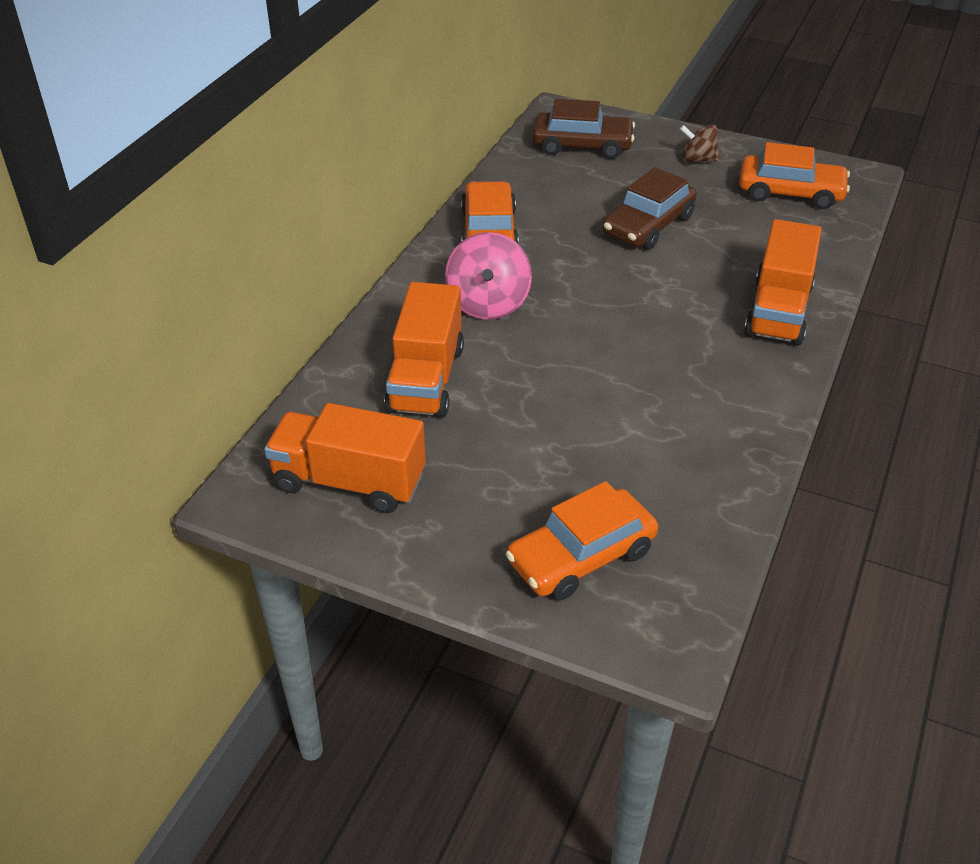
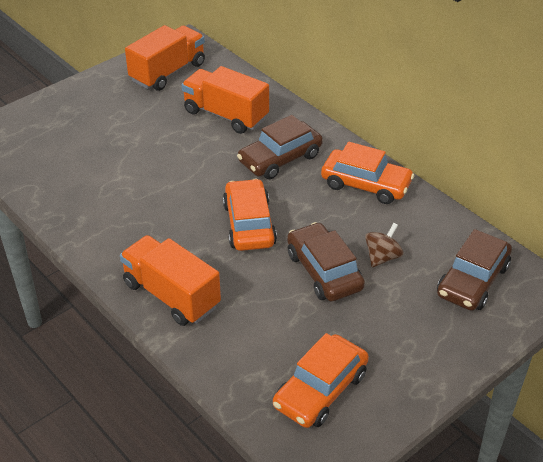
camera: 115 degrees right, 0 degrees up
pink spinning top [445,232,532,320] -> brown car [237,115,323,179]
orange car [506,481,658,600] -> orange car moved to [223,179,277,251]
brown spinning top [680,124,719,163] -> brown spinning top moved to [365,223,403,267]

